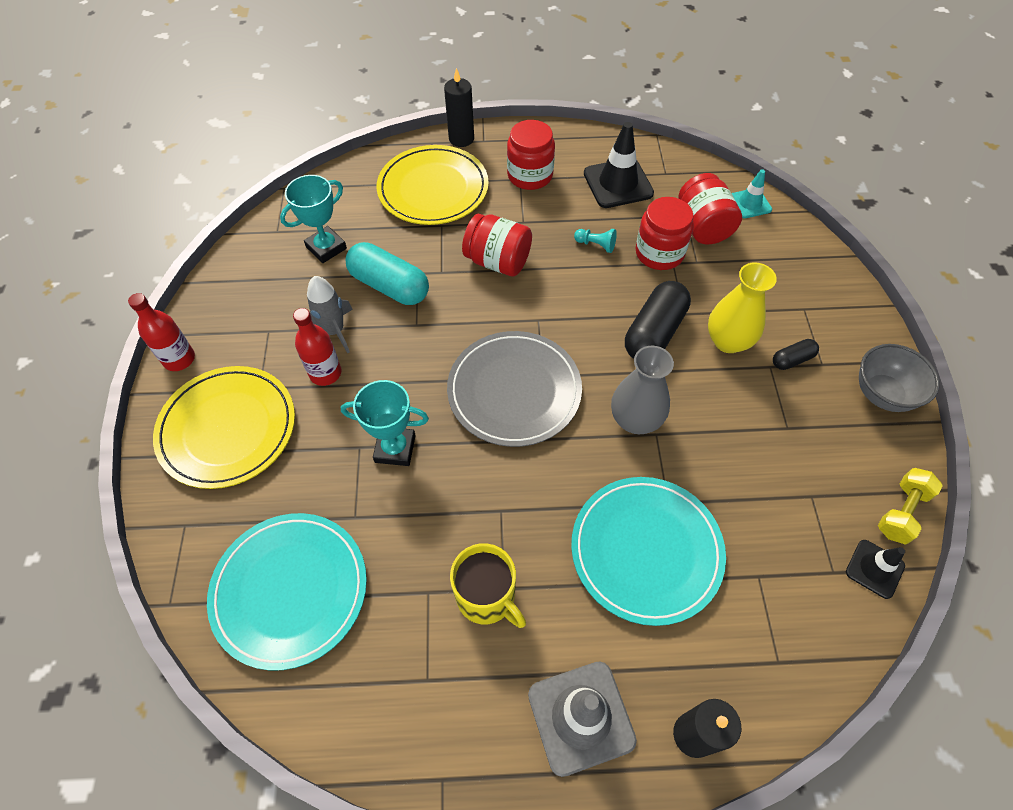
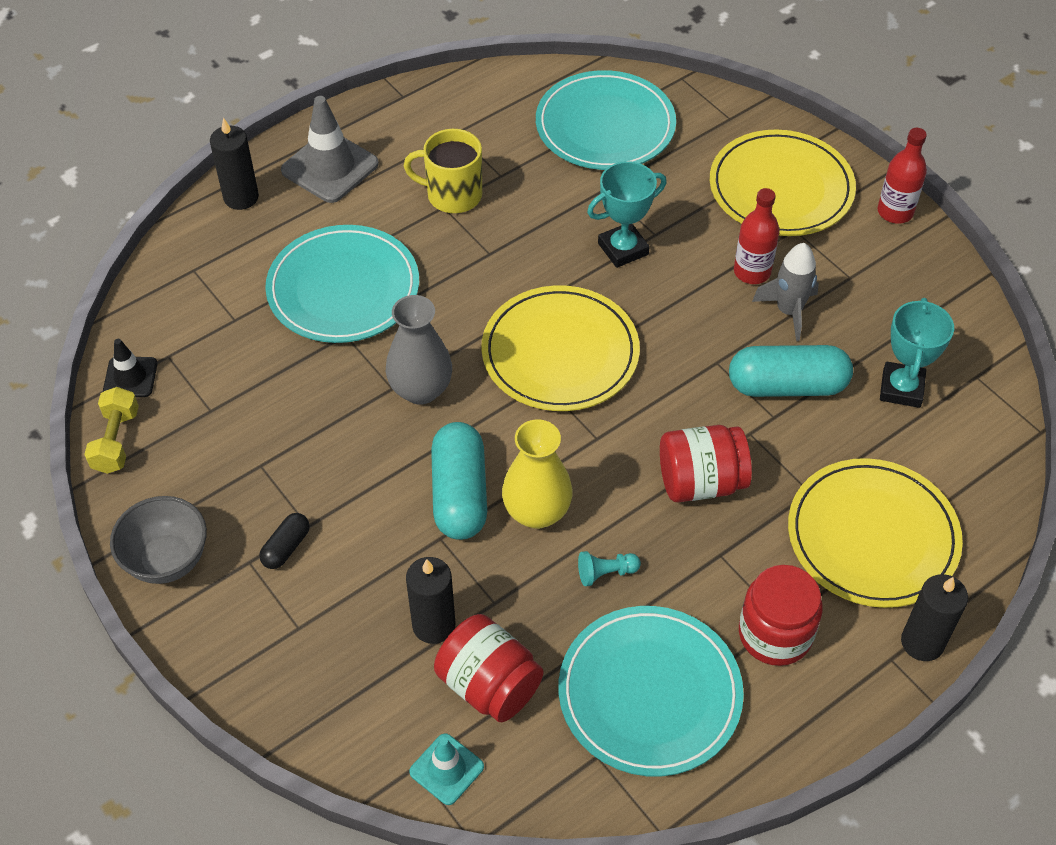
camera: 145 degrees right, 5 degrees down
grey plate [447,331,582,447] -> yellow plate [481,285,640,411]
black traffic cone [584,122,654,208] -> turquoise plate [558,606,744,776]
black capsule [625,281,691,359] -> turquoise capsule [431,422,487,540]
red jar [635,197,694,270] -> none
yellow vase [708,262,777,353] -> yellow vase moved to [502,419,573,529]
none -> black candle [406,557,455,644]

